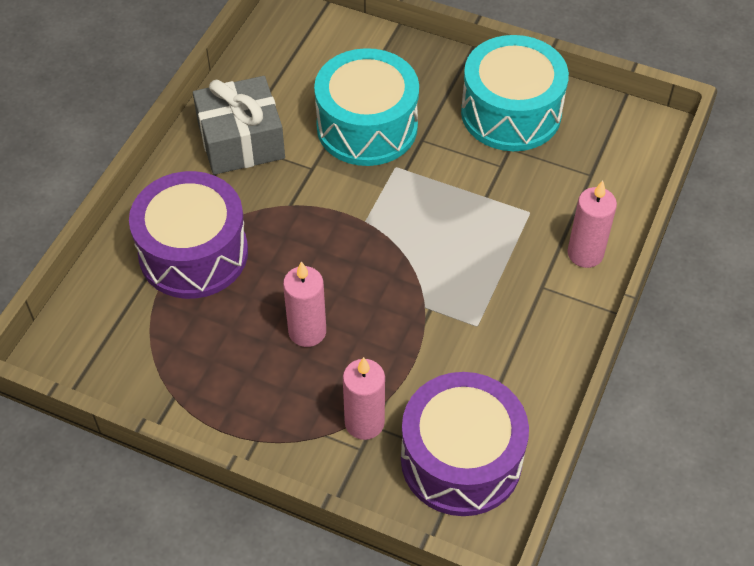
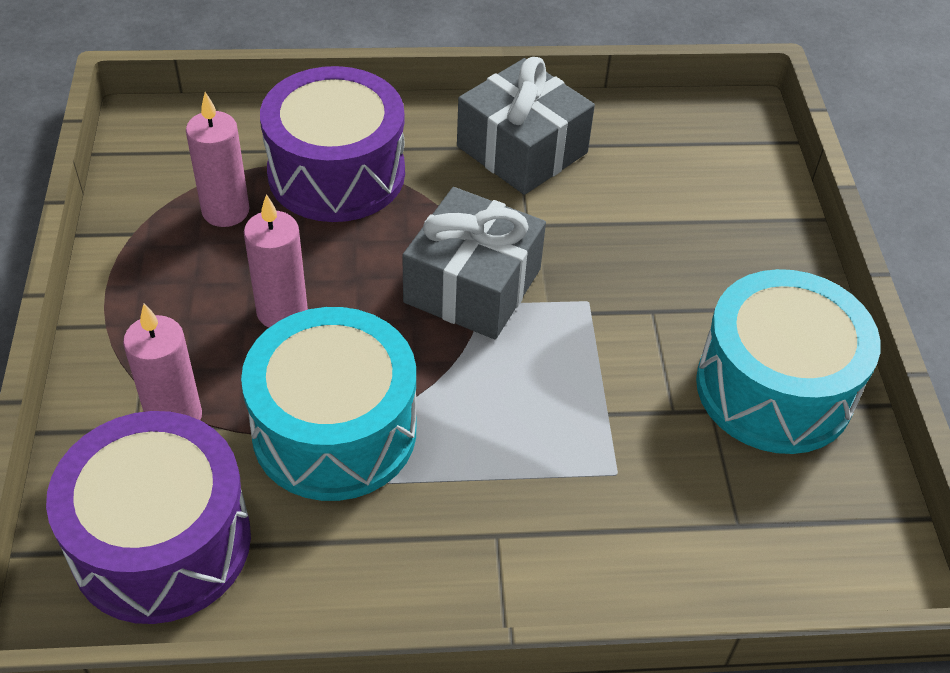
camera: 60 degrees right, 5 degrees down
turquoise drum [314,48,419,166] -> turquoise drum moved to [241,307,416,501]
pink candle [567,180,617,268] -> pink candle moved to [186,92,250,227]
none -> grey gift [402,187,546,339]

